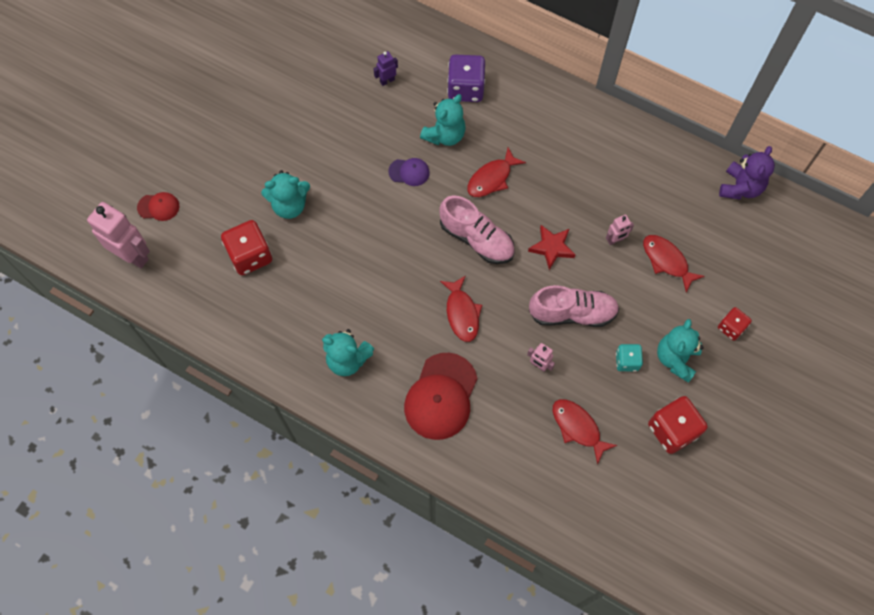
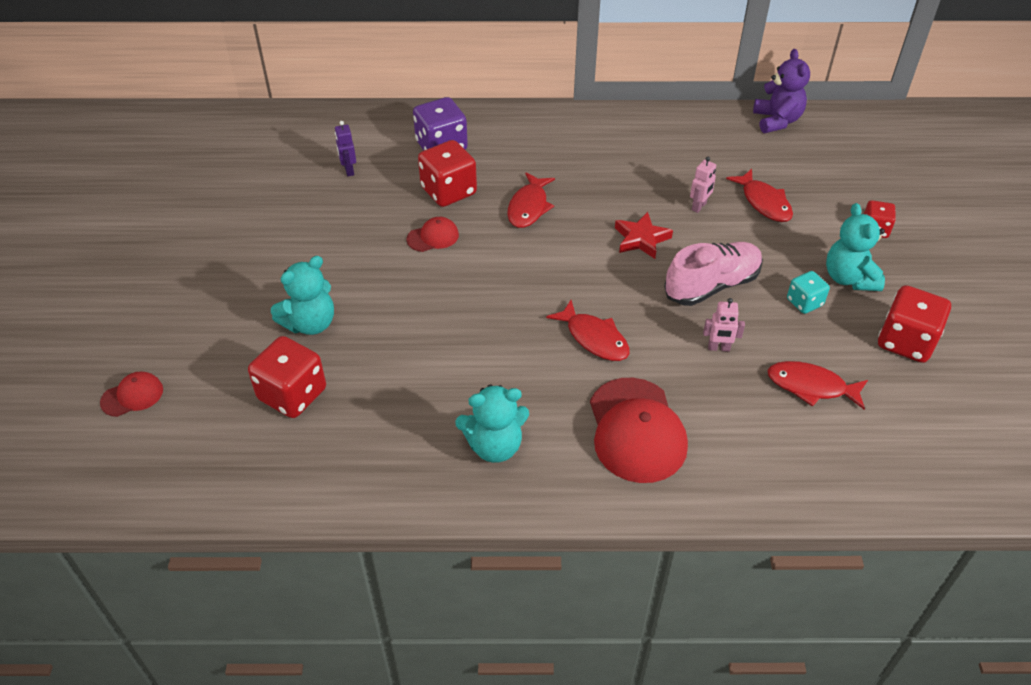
camera: 30 degrees left, 20 degrees down
pink robot [87,202,150,268] -> none
purple robot [374,51,398,86] -> purple robot turned 45 degrees counterclockwise [335,121,356,176]
purple cap [388,158,430,186] -> red cap [407,217,459,252]
turquoise teddy bear [420,94,466,146] -> red dice [418,140,477,207]
pink shoe [439,196,515,264] -> none
red fish [643,235,705,292] -> red fish turned 135 degrees counterclockwise [726,169,793,222]

